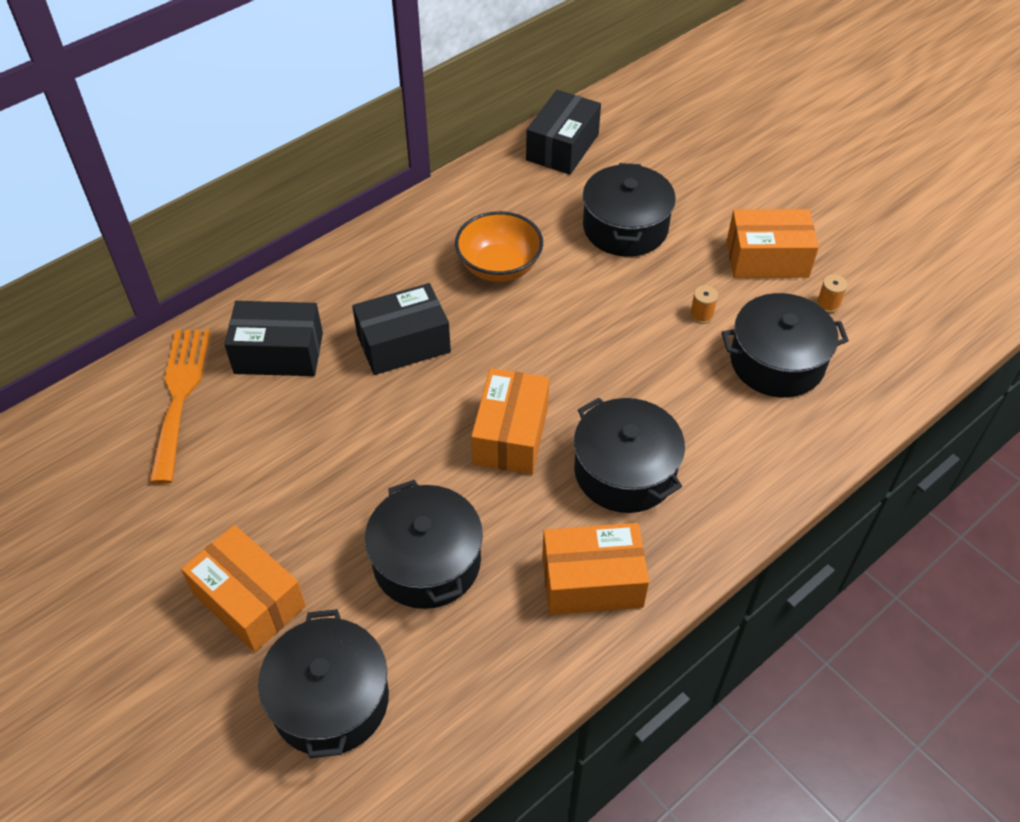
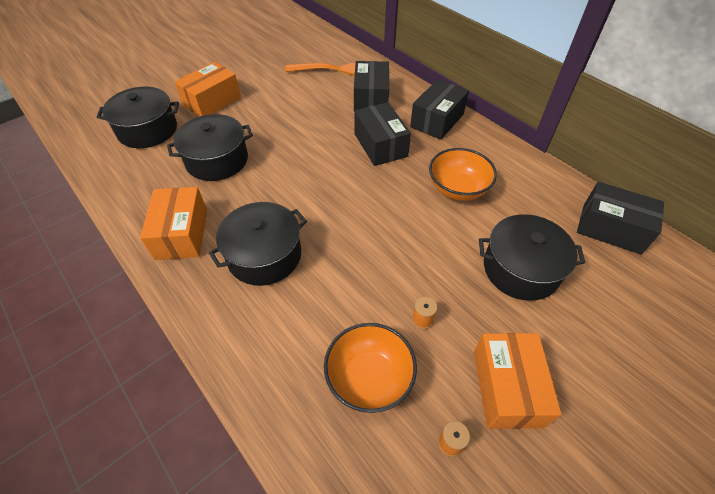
camera: 90 degrees right, 0 degrees up
orange box [471,368,549,474] -> none
black pot [722,293,849,398] -> orange bowl [324,323,417,413]
none -> black box [410,79,469,140]

